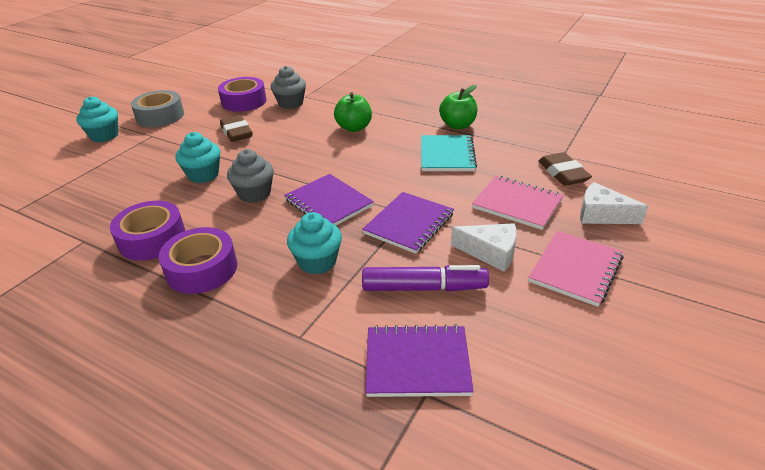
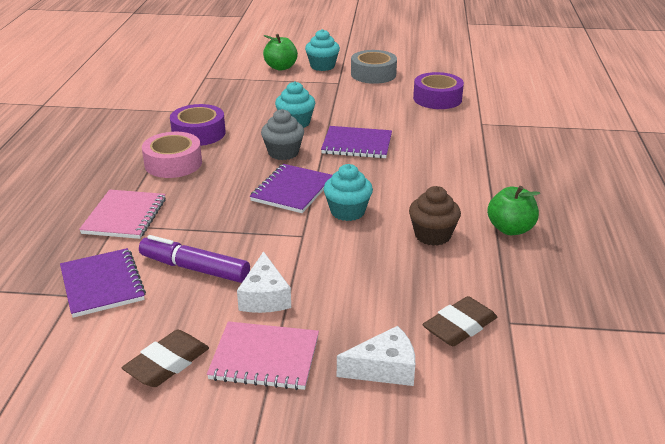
camera: 65 degrees right, 5 degrees down
purple tape [158,227,237,294] -> pink tape [142,132,202,178]
brown eraser [220,115,253,142] -> brown eraser moved to [122,330,209,387]
grey cupcake [271,66,306,109] -> none
turquoise cupcake [287,212,342,274] -> turquoise cupcake moved to [324,164,373,221]
green apple [334,92,372,132] -> green apple moved to [263,34,298,71]
purple notebook [362,192,454,254] -> purple notebook moved to [321,126,392,159]
purple marker [362,265,489,292] -> purple marker turned 135 degrees clockwise [139,235,250,283]
turquoise notebook [421,135,477,171] -> brown cupcake [409,186,461,246]
pink notebook [472,176,564,230] -> pink notebook moved to [79,189,166,239]
white cheese [580,182,648,224] -> white cheese turned 75 degrees clockwise [337,326,415,386]

